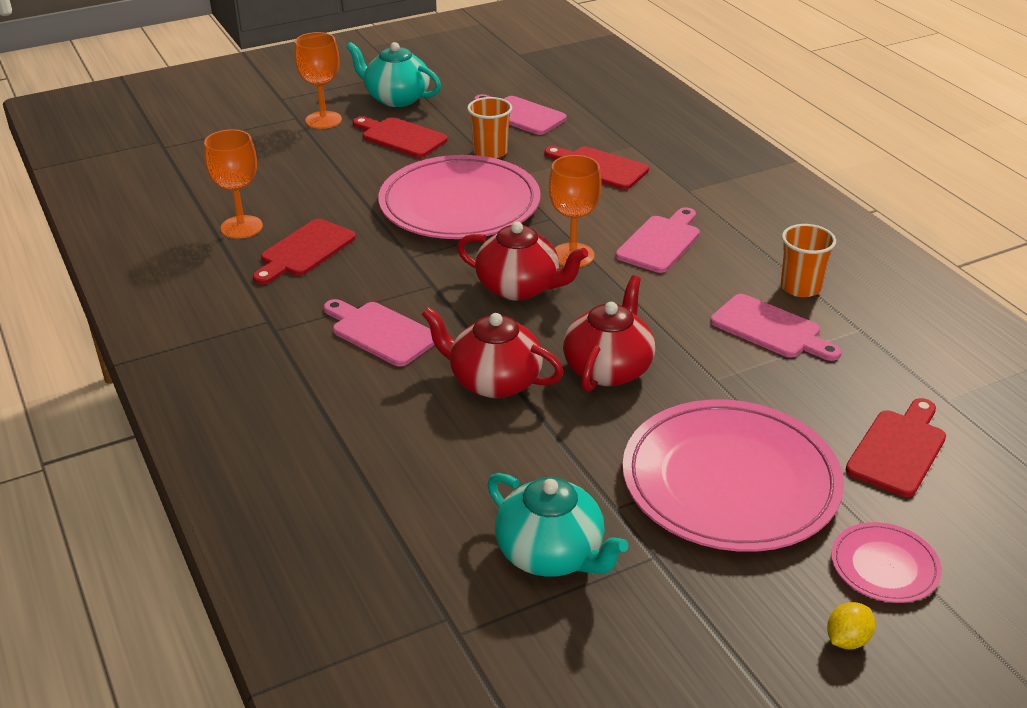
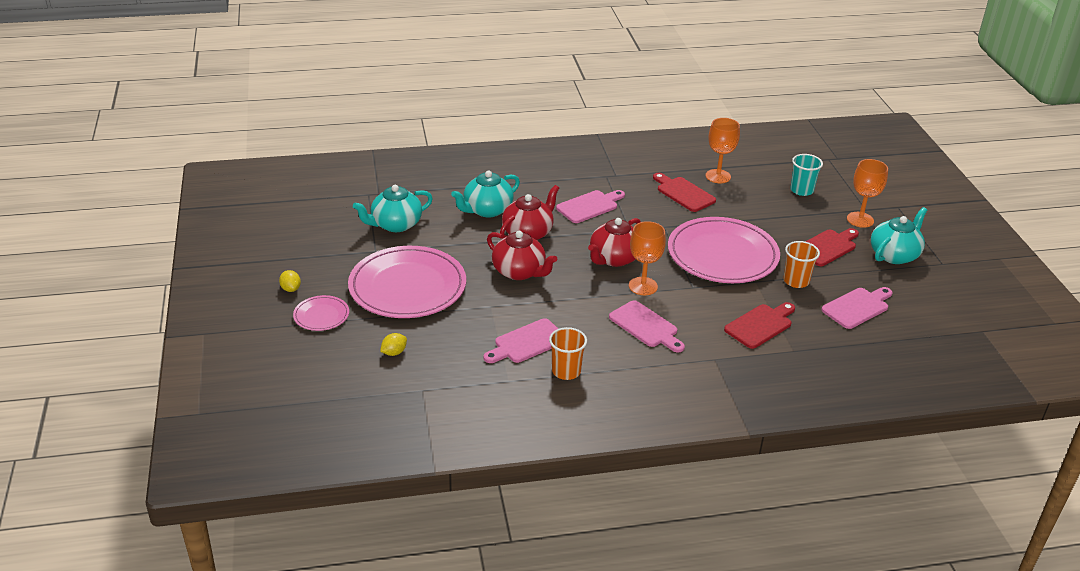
camera: 105 degrees right, 0 degrees up
red cutting board [845,398,946,497] -> yellow lemon [380,333,407,356]
none -> turquoise teapot [451,171,520,218]
none -> turquoise cup [790,154,823,196]

